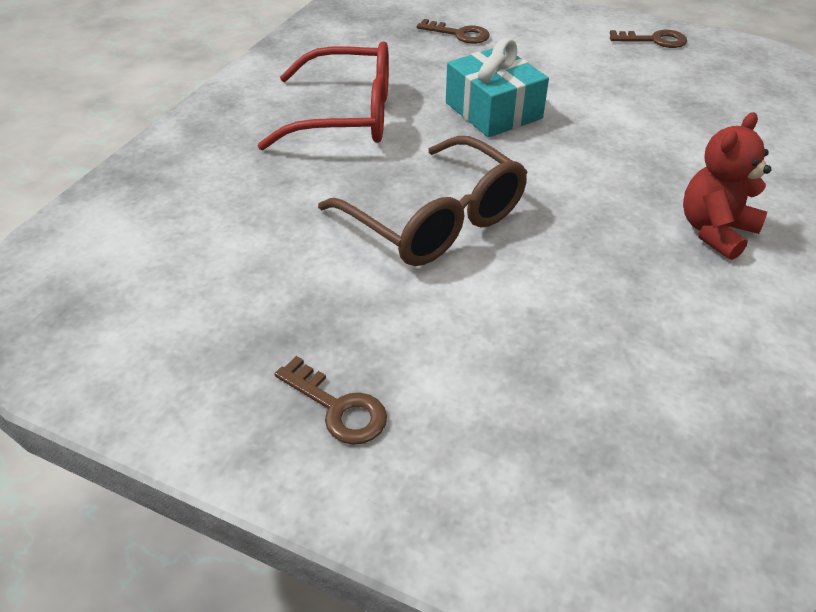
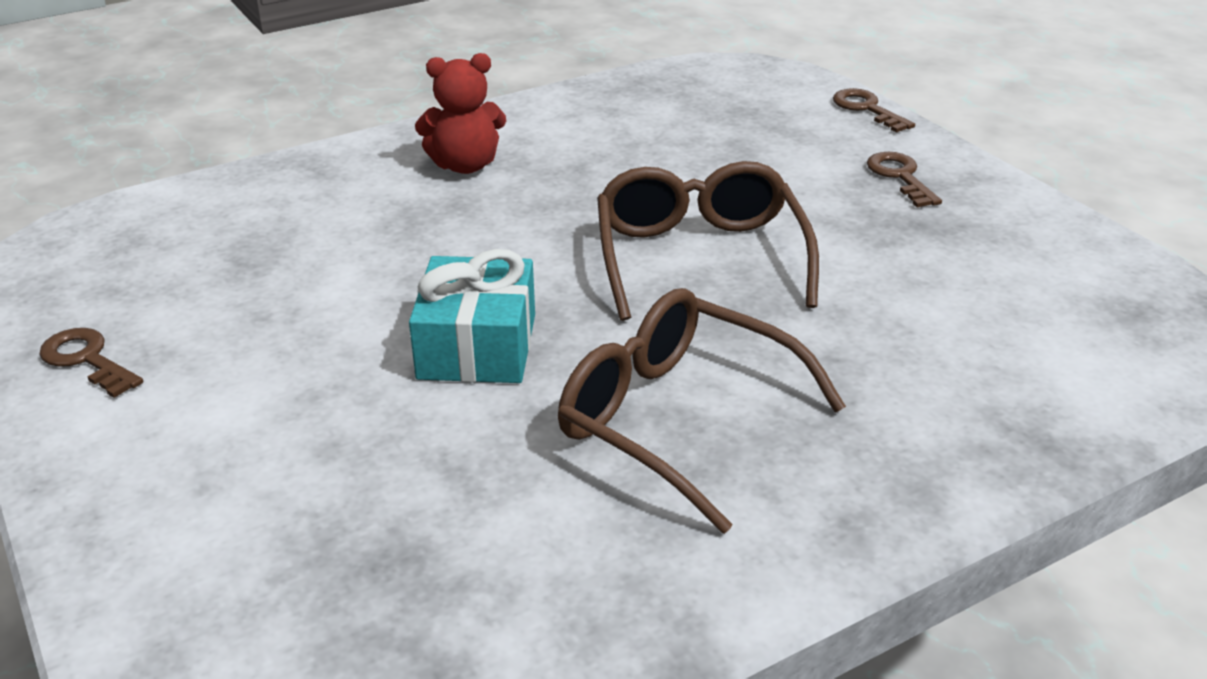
camera: 145 degrees left, 10 degrees down
red glasses [257,41,389,150] -> brown glasses [558,288,846,534]
brown key [417,19,490,44] -> brown key moved to [833,88,915,133]

